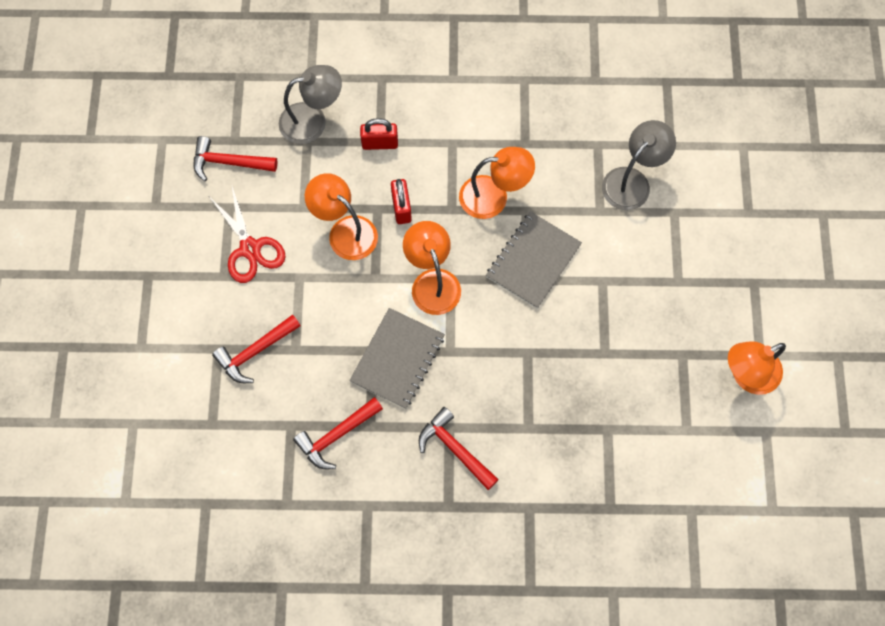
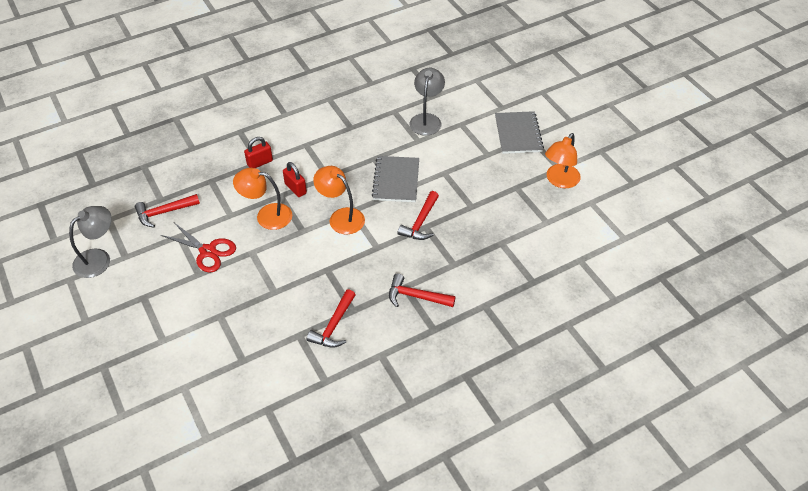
camera: 30 degrees left, 20 degrees down
red hammer [212,315,301,383] -> red hammer moved to [398,191,439,240]
grey lamp [279,65,342,144] -> grey lamp moved to [69,206,112,278]
grey notebook [349,308,445,409] -> grey notebook moved to [495,111,544,154]
orange lamp [459,147,535,219] -> none

